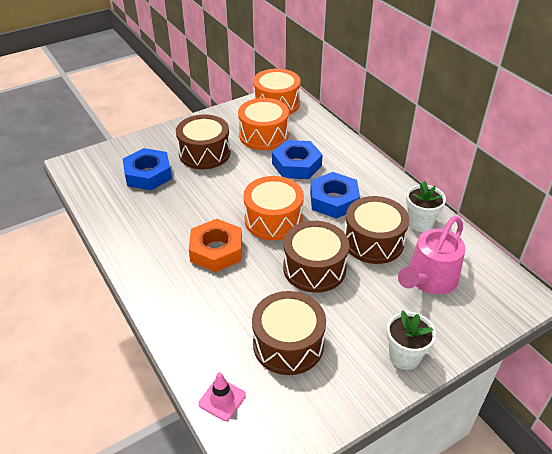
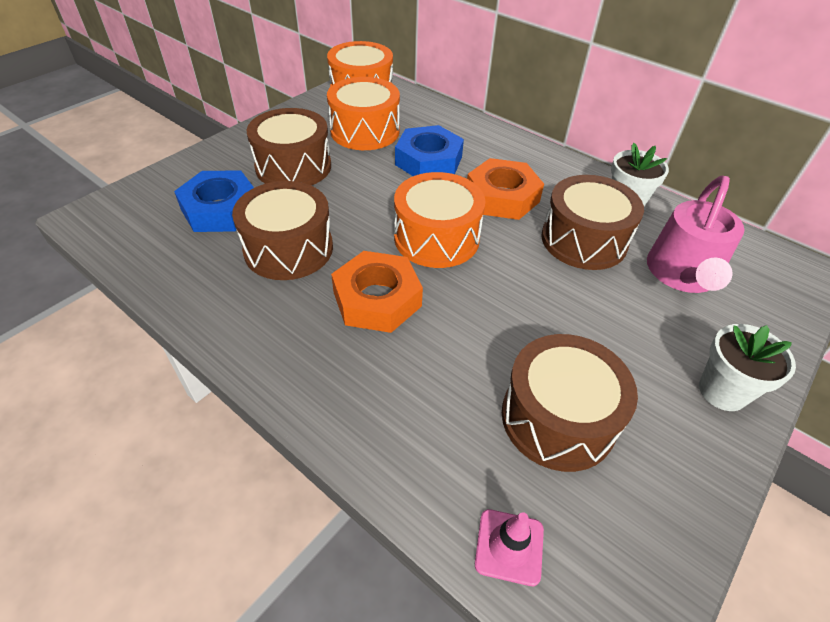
camera: 20 degrees left, 5 degrees up
brown drum [283,221,349,293] -> brown drum moved to [232,181,333,280]
blue nut [310,172,360,219] -> orange nut [467,158,544,220]

